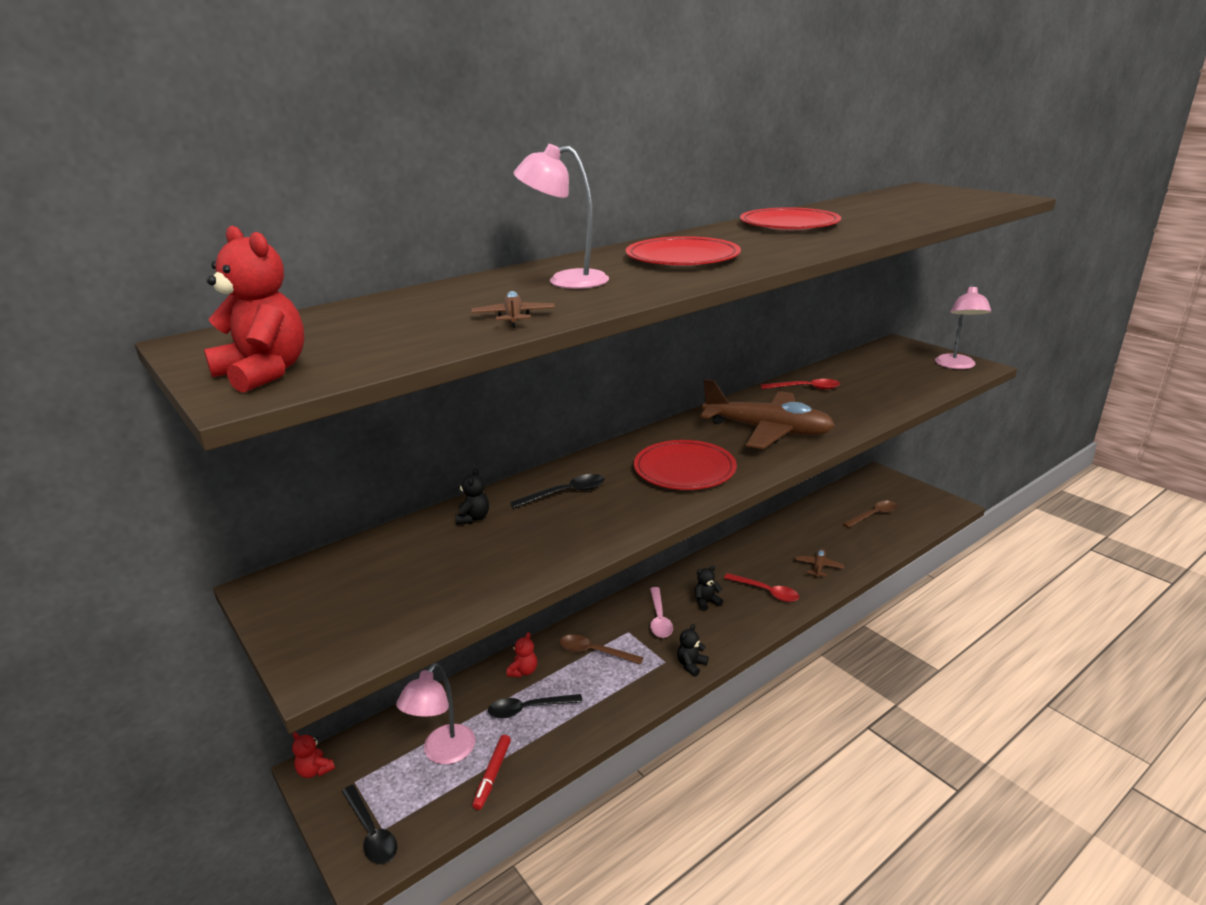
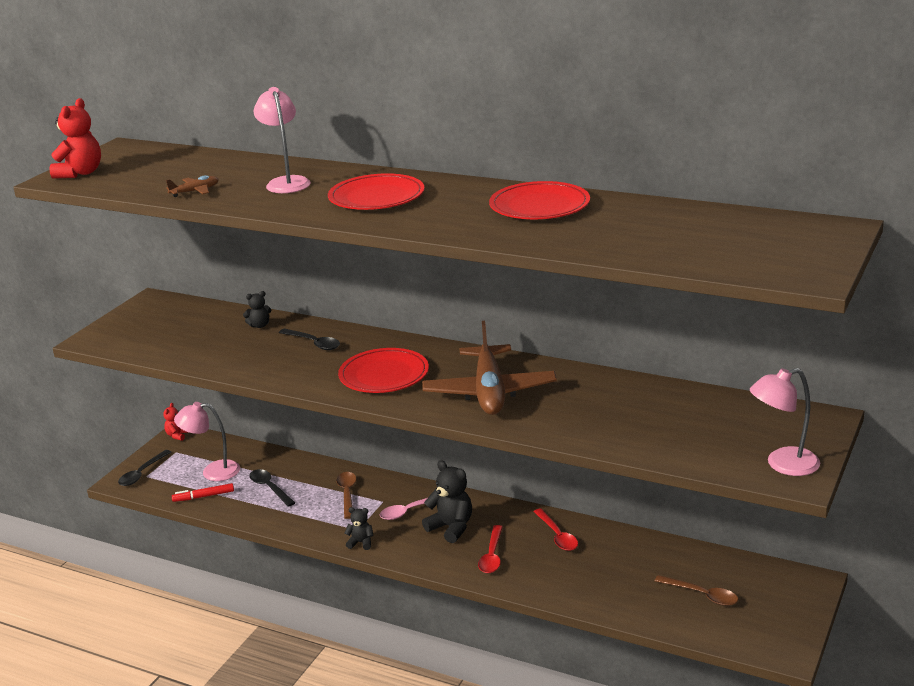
camera: 65 degrees right, 0 degrees up
red teddy bear [507,632,537,677] -> none
black teddy bear [695,565,723,611] -> black teddy bear [422,461,472,543], size x1.80
red spoon [761,379,840,390] -> red spoon moved to [533,508,578,551]
brown plane [795,549,844,578] -> none

